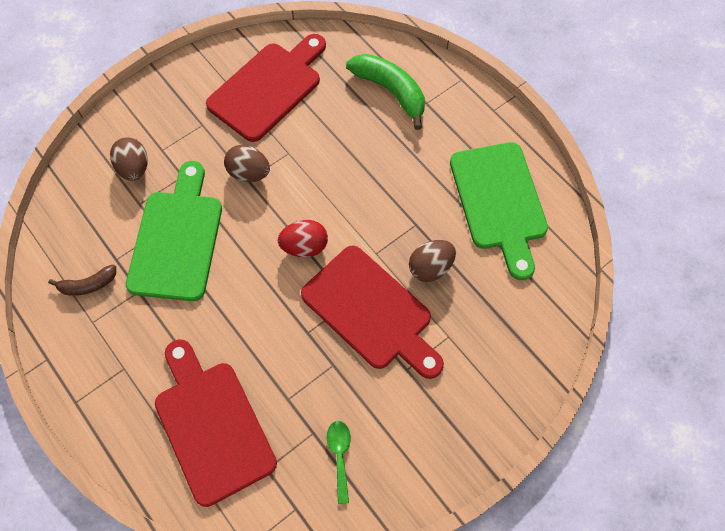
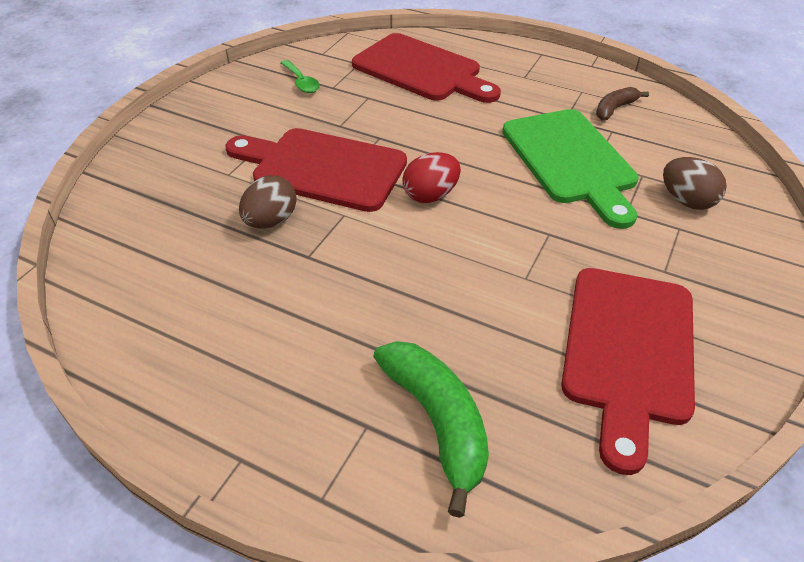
camera: 155 degrees right, 20 degrees down
brown egg [224,145,270,182] -> none
green banana [346,54,425,130] -> green banana turned 135 degrees counterclockwise [373,341,489,518]
green cutting board [450,142,548,280] -> none

